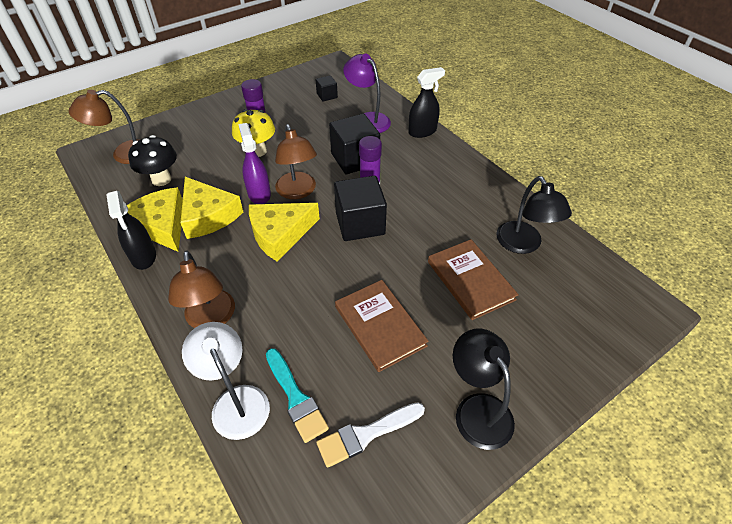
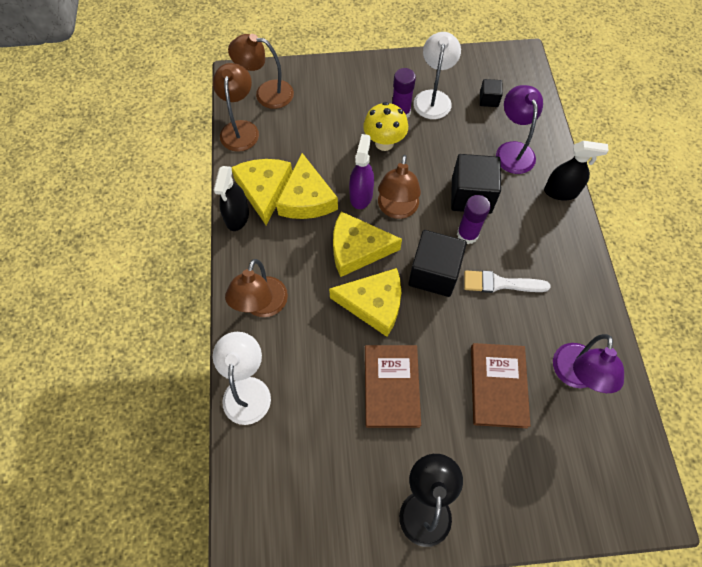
camera: 30 degrees right, 15 degrees up
black mushroom [128,135,177,186] -> none
turquoise brush [266,348,329,443] -> none
white brush [316,402,425,468] -> white brush moved to [464,270,551,293]
black lamp [496,176,572,254] -> purple lamp [553,334,624,393]
none -> brown lamp [213,63,259,152]
none -> yellow cheese [329,268,401,337]
none -> white lamp [414,32,461,119]

